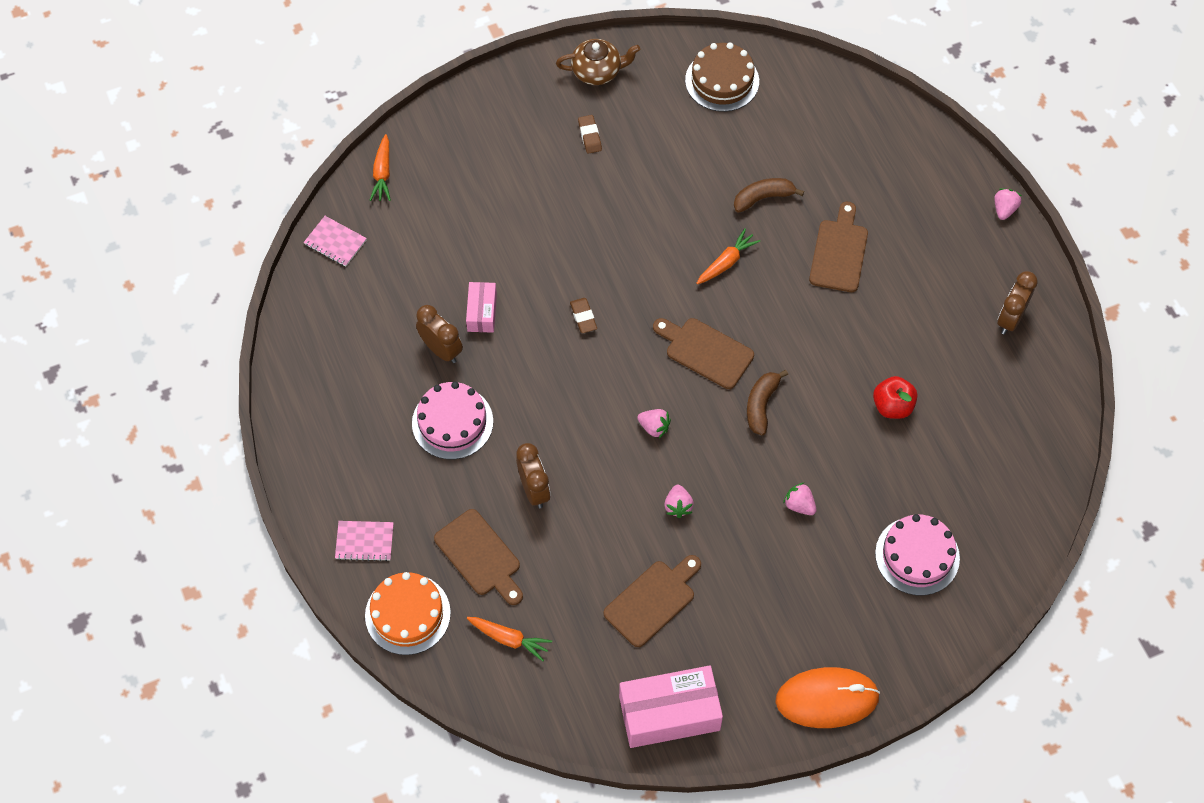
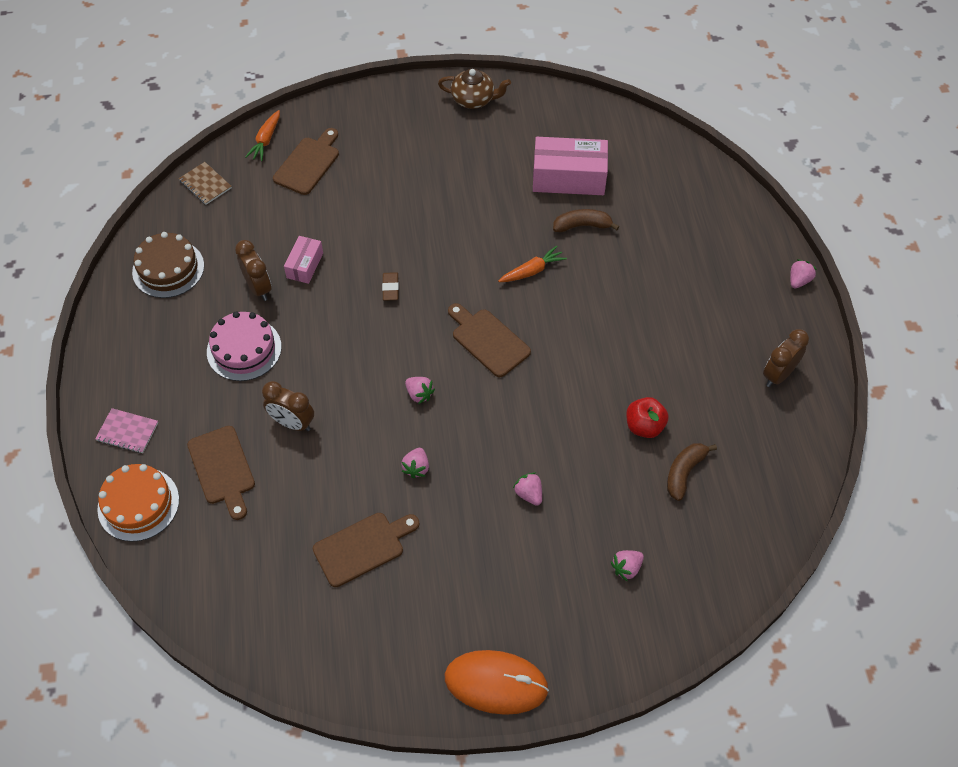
camera: 15 degrees right, 5 degrees down
pink notebook [304,216,367,267] -> brown notebook [179,162,232,205]
orange carrot [467,617,552,662] -> none
brown clock [516,443,550,508] -> brown clock turned 120 degrees clockwise [262,381,314,431]
brown eraser [578,115,602,154] -> none
pink box [619,665,723,748] -> pink box moved to [533,137,608,195]
brown cake [685,43,759,112] -> brown cake moved to [132,232,204,298]
brown banana [747,370,788,435] -> brown banana moved to [667,443,717,501]
brown cutting board [809,202,868,292] -> brown cutting board moved to [273,128,339,195]
pink cake [875,514,960,595] -> pink strawberry [611,550,644,581]

